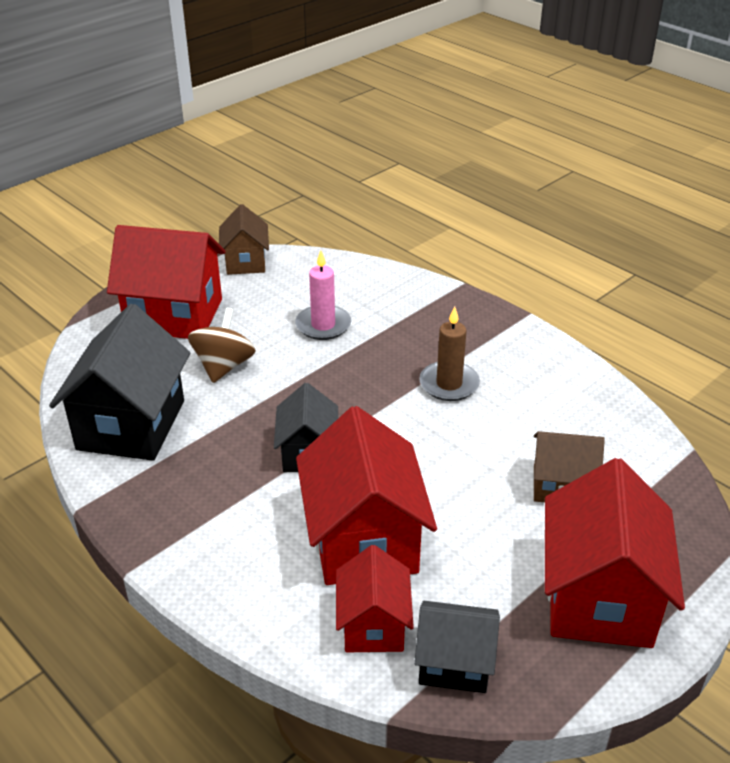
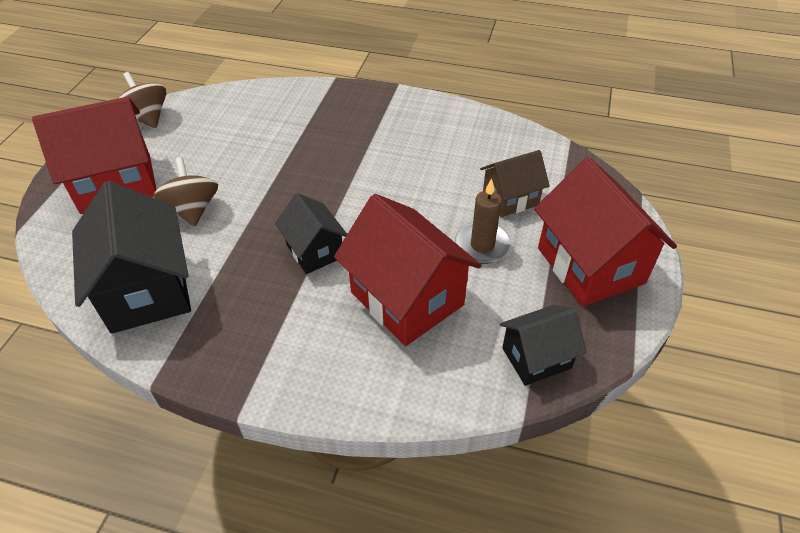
camera: 30 degrees left, 10 degrees up
brown house [219,204,269,275] -> brown spinning top [119,72,167,128]
pink candle [295,250,351,340] -> none
red house [336,545,414,652] -> none
brown candle [419,306,480,401] -> brown candle moved to [455,178,511,264]

